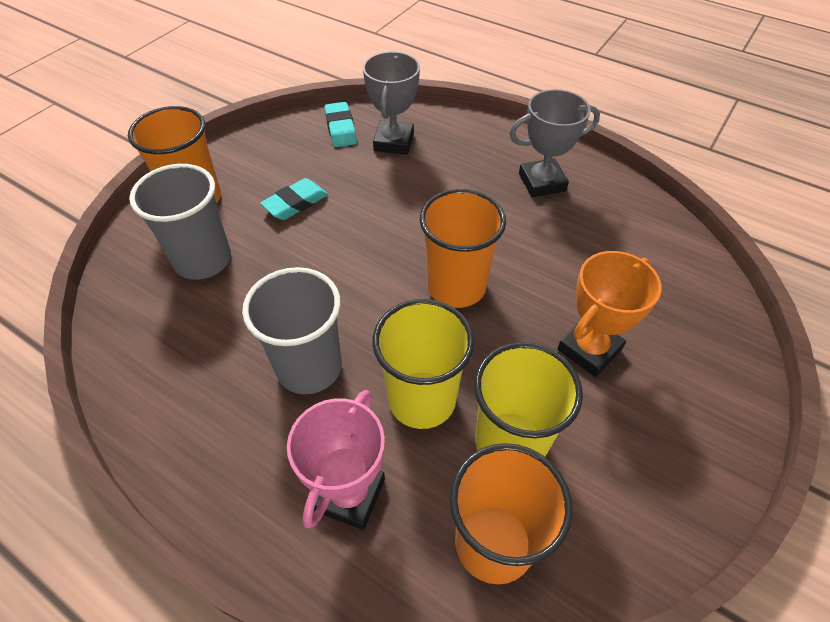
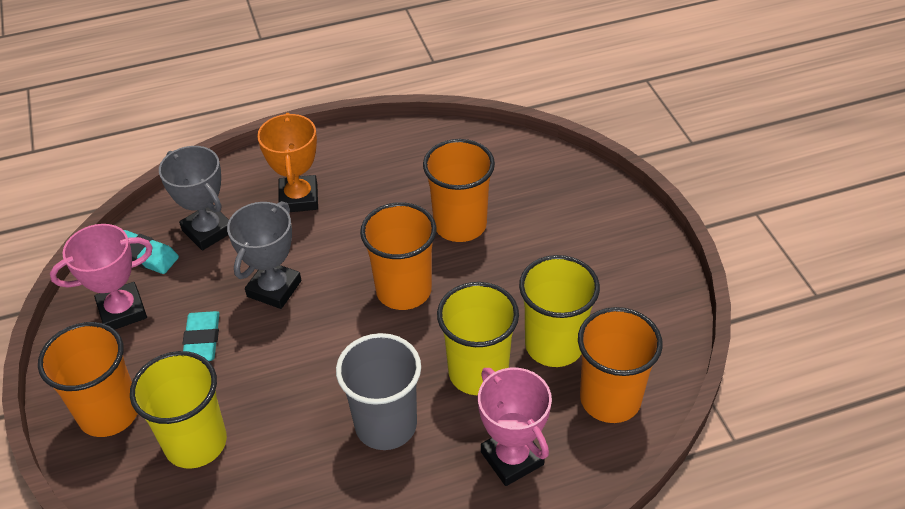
camera: 50 degrees left, 5 degrees down
grey cup [129,164,231,280] -> yellow cup [130,351,227,469]
grey trophy [509,89,600,197] -> grey trophy moved to [227,201,302,309]
orange trophy [557,251,662,377] -> orange trophy moved to [257,113,318,212]
none -> pink trophy [50,224,153,330]
none -> orange cup [423,139,495,242]

